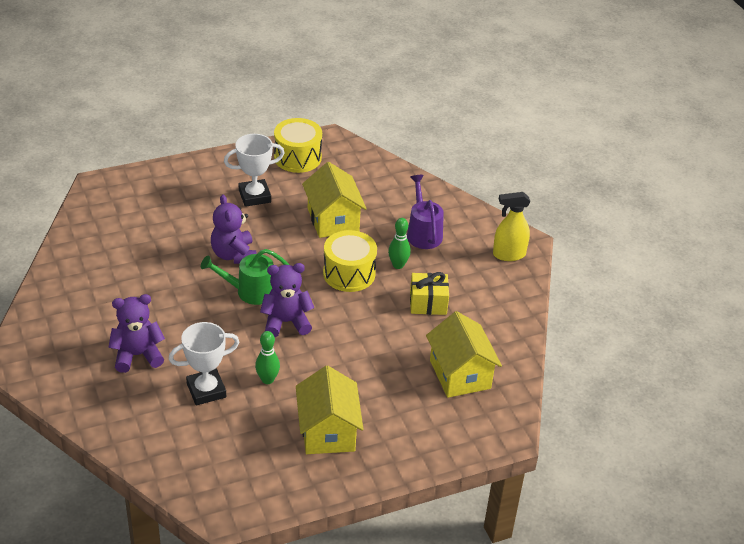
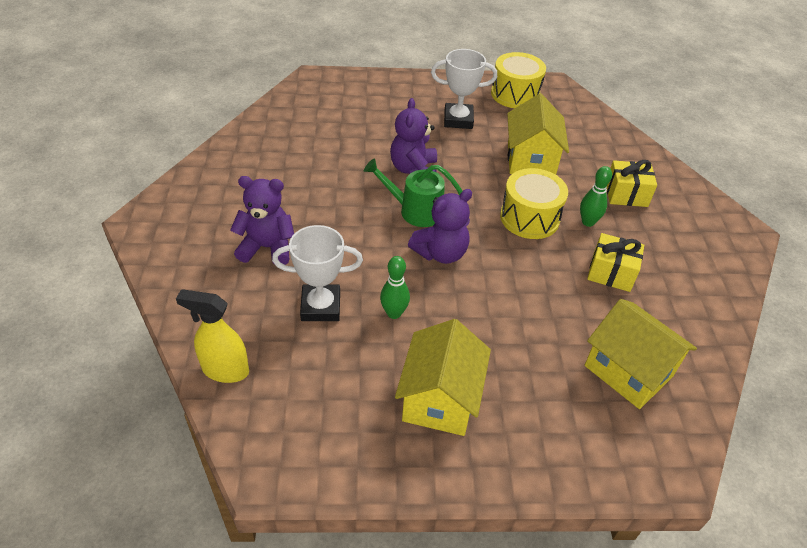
camera: 20 degrees right, 5 degrees up
purple teddy bear [260,263,314,337] -> purple teddy bear turned 135 degrees clockwise [408,189,472,264]
purple watering can [407,175,444,249] -> yellow gift [607,160,657,207]
yellow house [426,311,502,398] -> yellow house turned 45 degrees counterclockwise [585,299,697,409]
yellow spray bottle [493,192,530,261] -> yellow spray bottle moved to [176,290,249,383]

